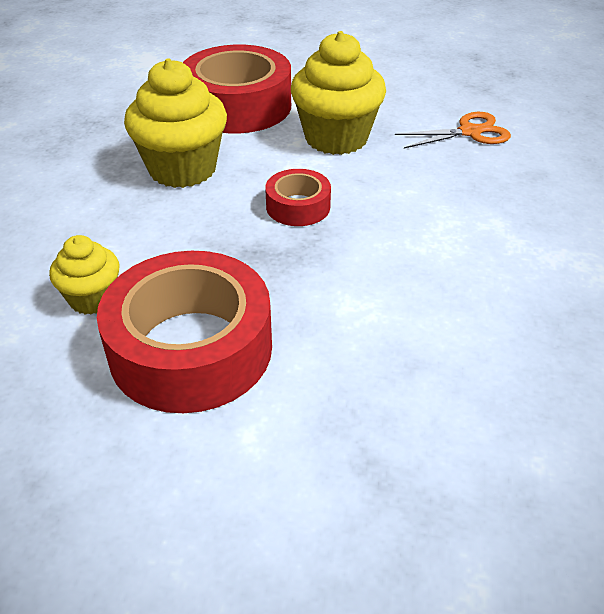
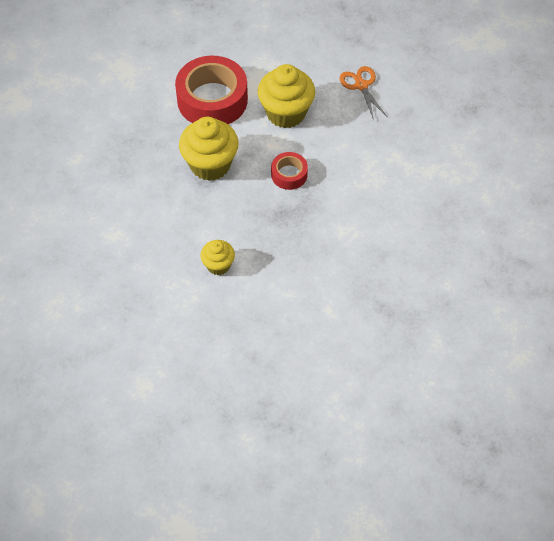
camera: 20 degrees left, 15 degrees up
red tape [97,251,272,413] -> none
orange scissors [395,112,511,149] -> orange scissors turned 75 degrees counterclockwise [340,66,387,120]

